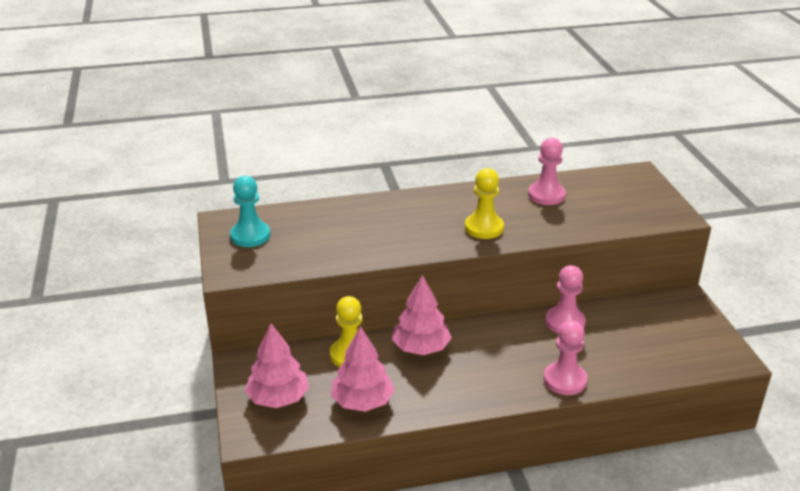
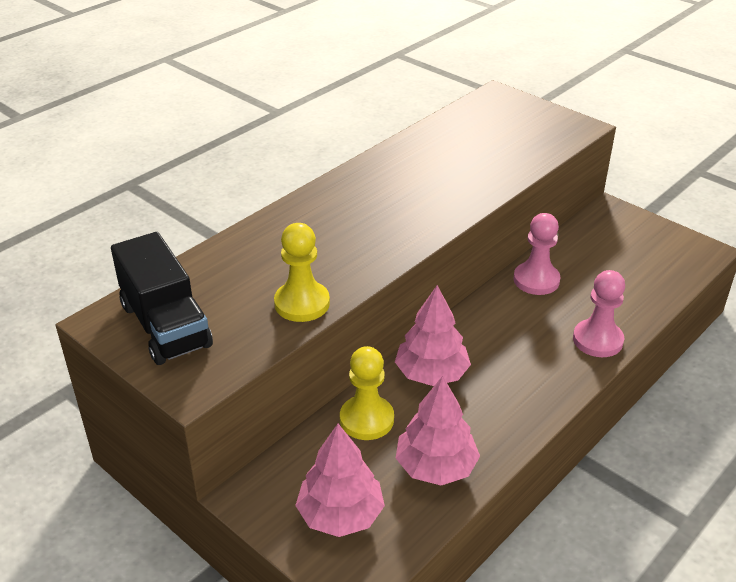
camera: 35 degrees left, 5 degrees up
turquoise pawn [230,176,270,247] -> black truck [111,232,213,365]
yellow pawn [465,168,504,239] -> yellow pawn moved to [274,223,330,322]
pink pawn [528,138,566,205] -> none

